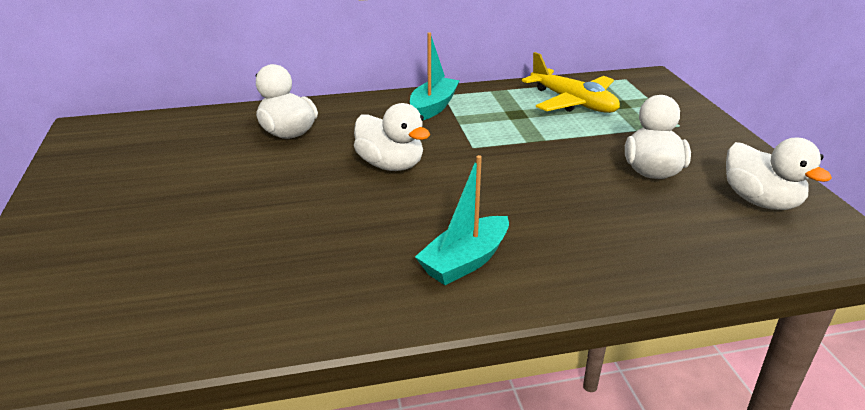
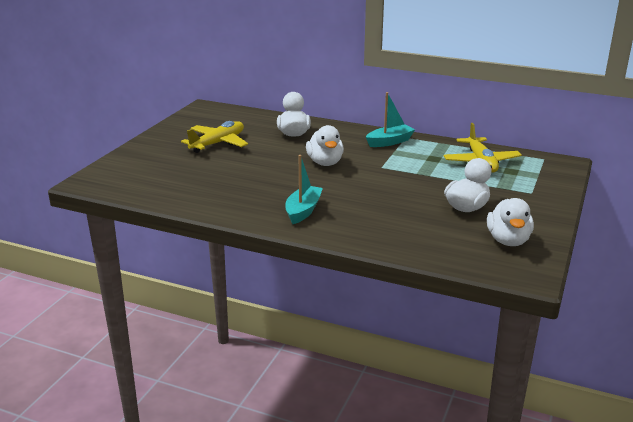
camera: 35 degrees right, 5 degrees down
turquoise boat [415,155,509,285] -> turquoise boat turned 120 degrees clockwise [285,155,323,224]
none -> yellow plane [181,121,248,153]

